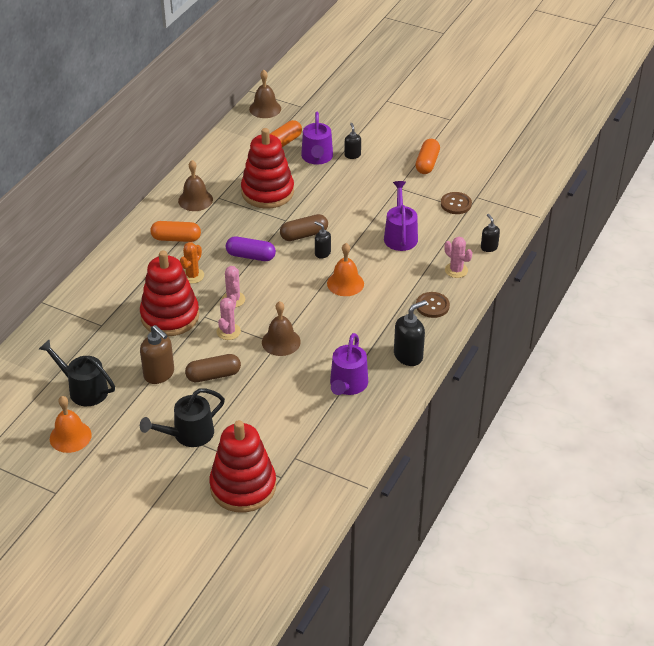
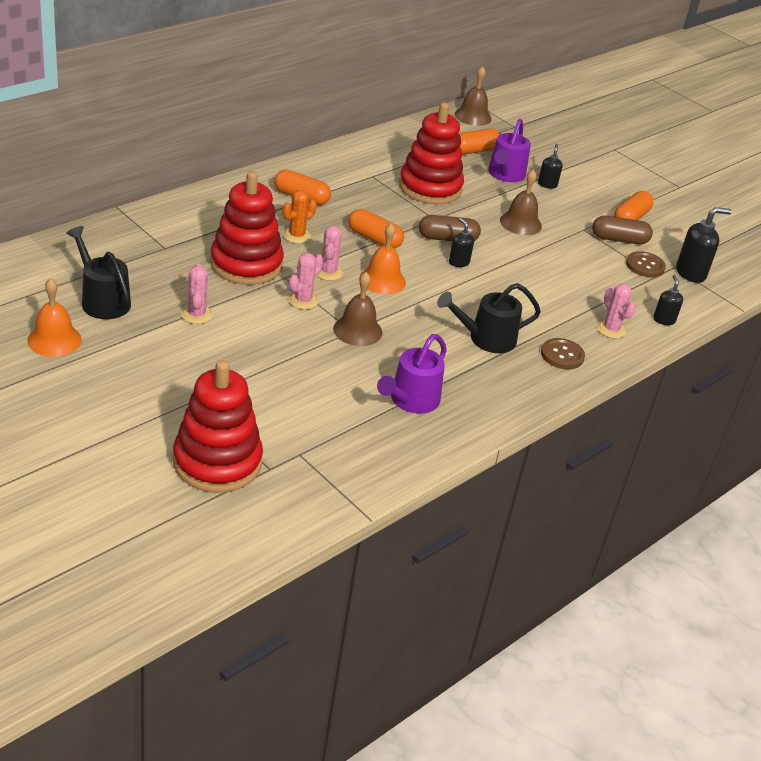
camera: 15 degrees right, 5 degrees down
brown soap dispenser [140,325,174,384] -> pink cactus [181,263,213,324]
black watering can [140,389,225,447] -> black watering can moved to [437,283,541,353]
brown bell [178,160,213,211] -> brown bell moved to [500,169,542,235]
brown capsule [185,354,241,382] -> brown capsule moved to [592,216,653,245]
purple capsule [226,236,276,261] -> orange capsule [348,209,404,249]
orange bell [327,243,364,296] -> orange bell moved to [359,223,406,294]
purple watering can [384,181,418,251] -> none
black soap dispenser [394,300,427,366] -> black soap dispenser moved to [676,207,732,283]

